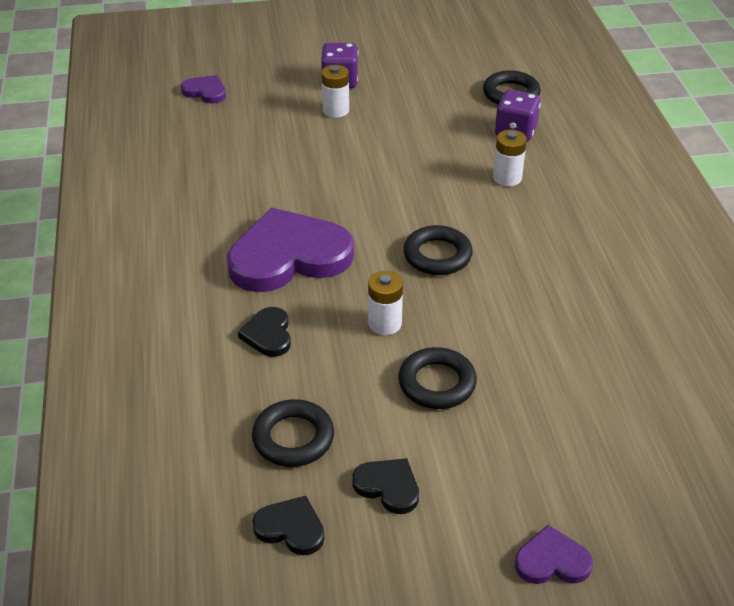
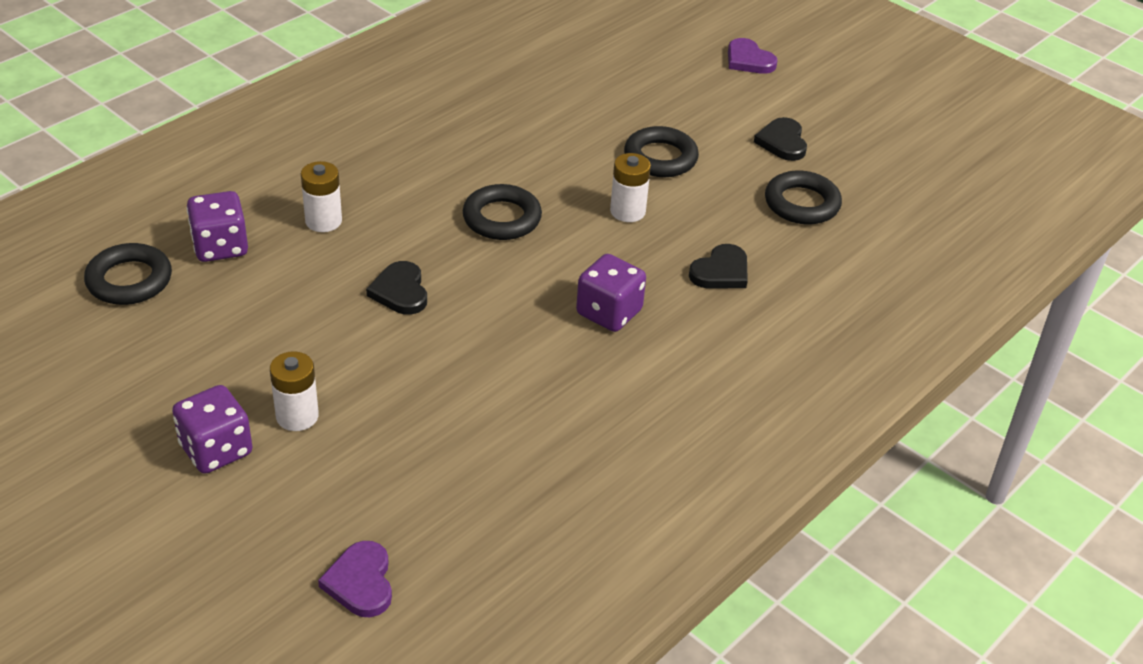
camera: 130 degrees left, 0 degrees up
purple heart [227,208,354,292] -> purple dice [576,254,646,332]
black heart [252,496,324,555] -> black heart moved to [366,261,427,315]

